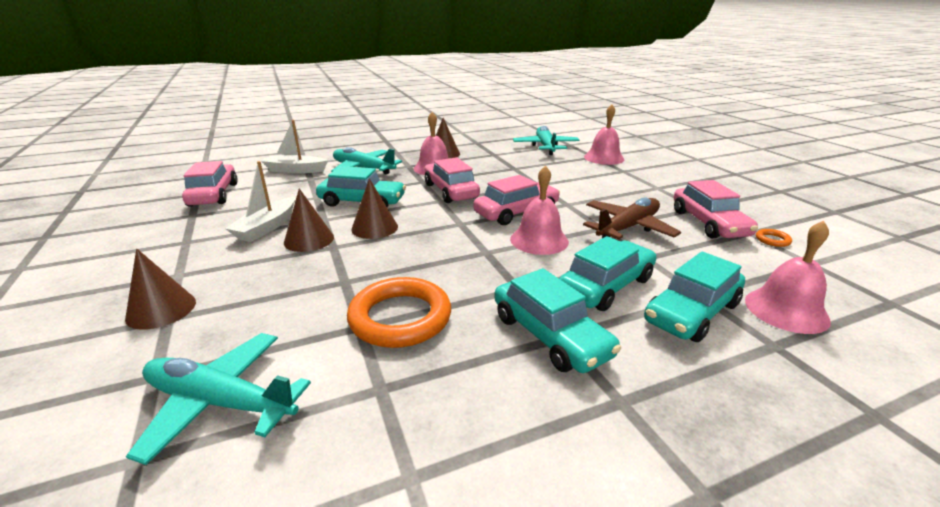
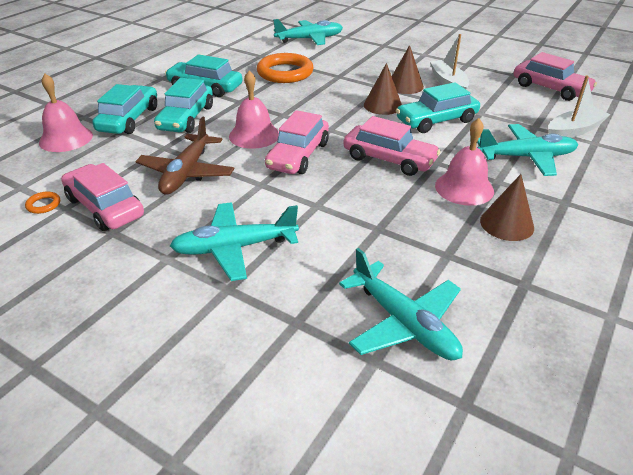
camera: 145 degrees right, 10 degrees up
brown cone [125,249,196,330] -> none
pink bell [584,104,624,165] -> none
none -> turquoise plane [170,202,299,281]

